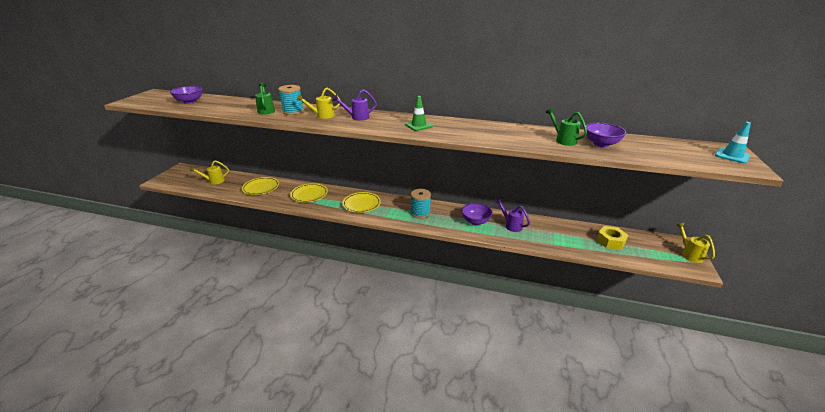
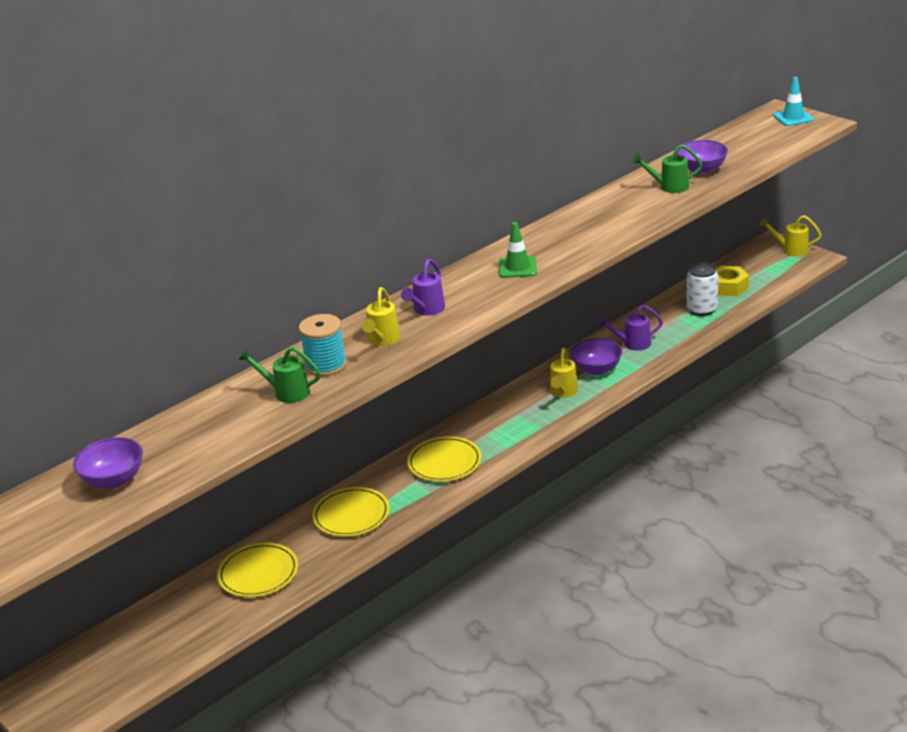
camera: 55 degrees left, 0 degrees up
yellow watering can [190,160,229,185] -> yellow watering can moved to [550,348,578,398]
turquoise spool [411,189,431,219] -> none
none -> white can [687,263,718,316]

